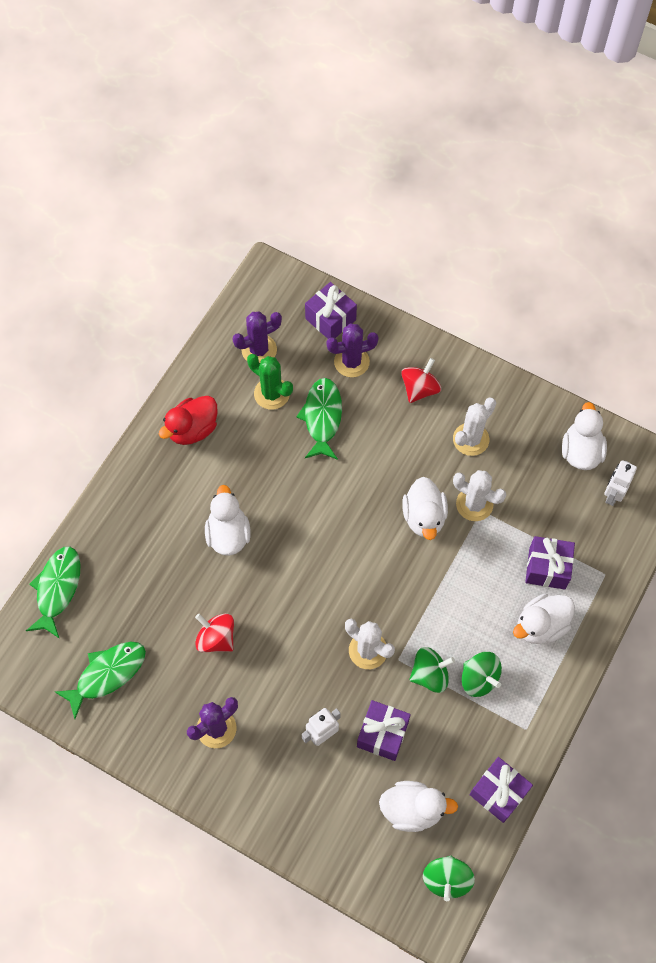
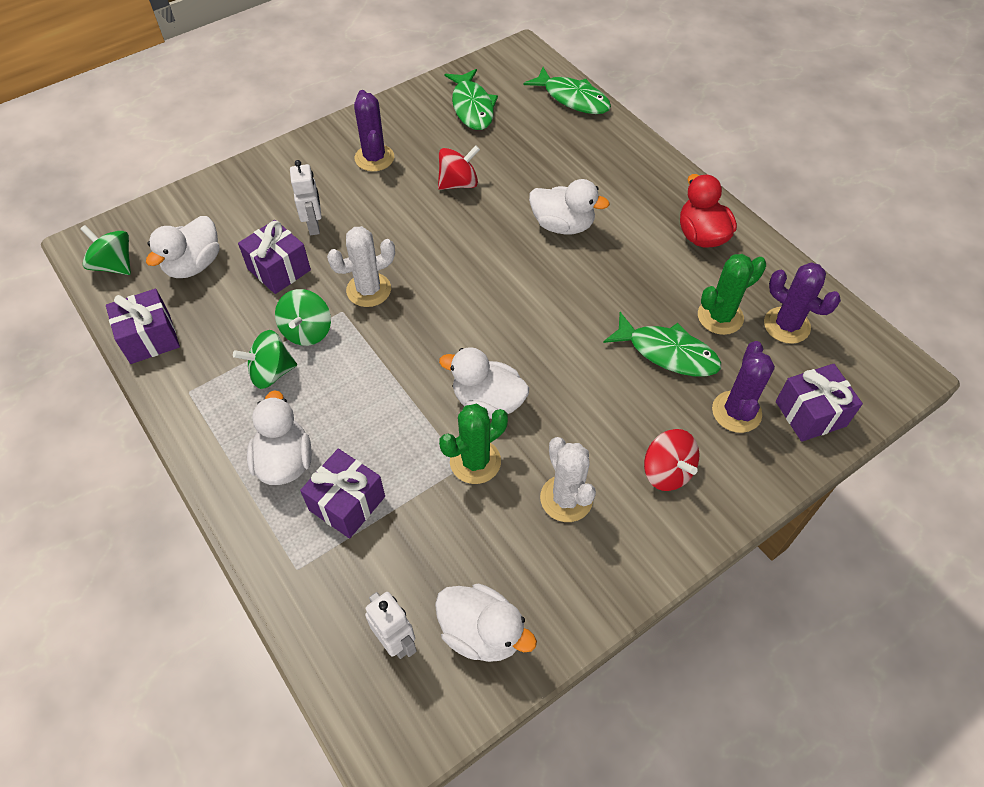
camera: 115 degrees right, 10 degrees down
purple cactus [233,311,282,363] -> purple cactus turned 45 degrees counterclockwise [764,262,841,344]
white cactus [453,470,506,521] -> green cactus [439,404,508,484]

